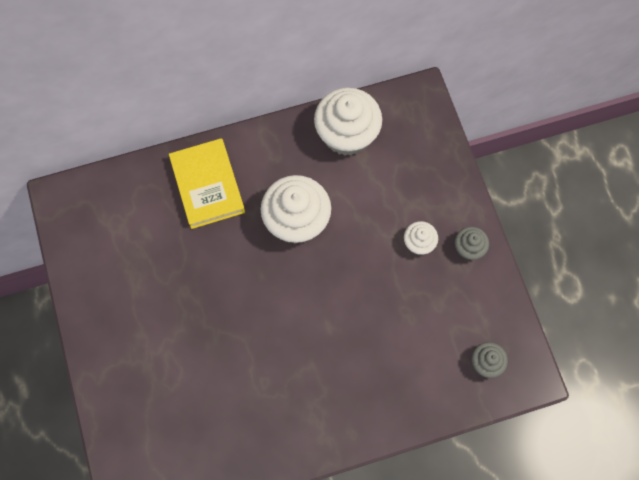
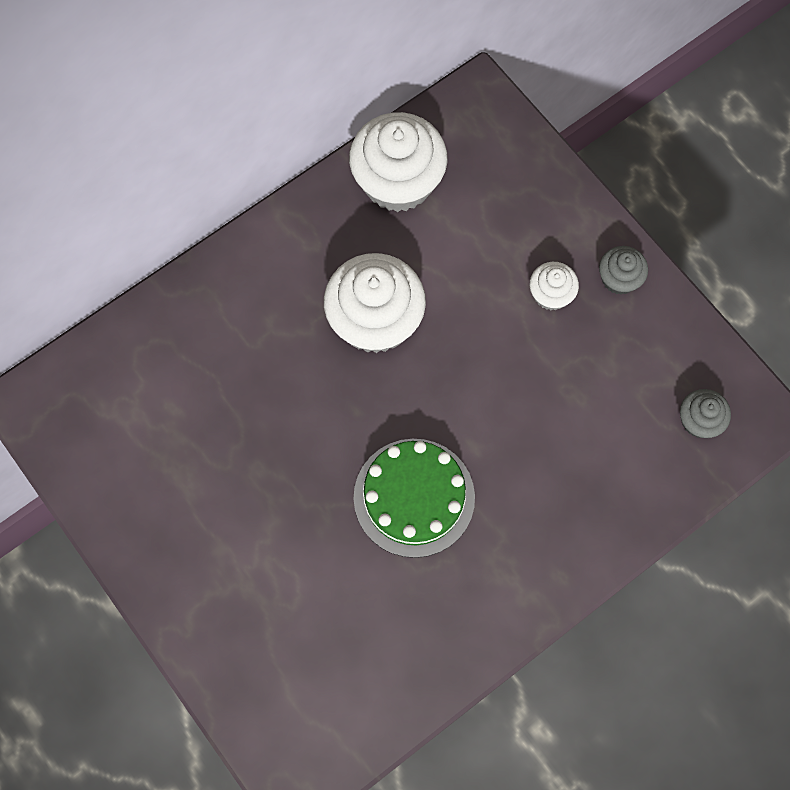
camera: 20 degrees left, 0 degrees up
yellow book [169,138,245,229] -> none
none -> green cake [354,439,475,558]

